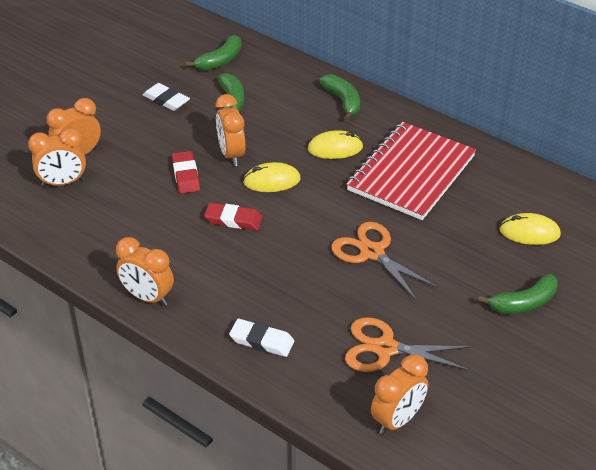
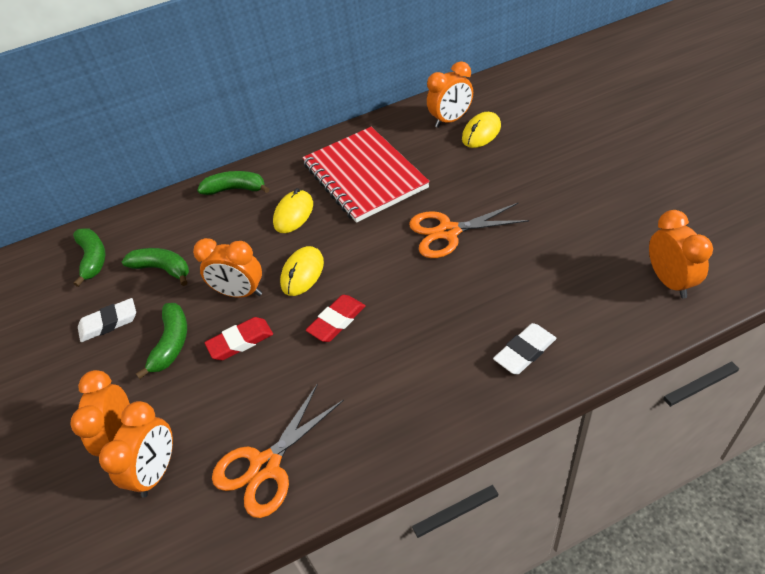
camera: 55 degrees left, 5 degrees up
orange clock [116,237,174,306] -> orange clock moved to [427,61,473,128]
red eraser [172,151,200,194] -> red eraser turned 45 degrees counterclockwise [205,317,273,360]
orange scissors [345,317,472,372] -> orange scissors moved to [212,383,344,518]
green banana [478,274,558,314] -> green banana moved to [136,303,187,379]

